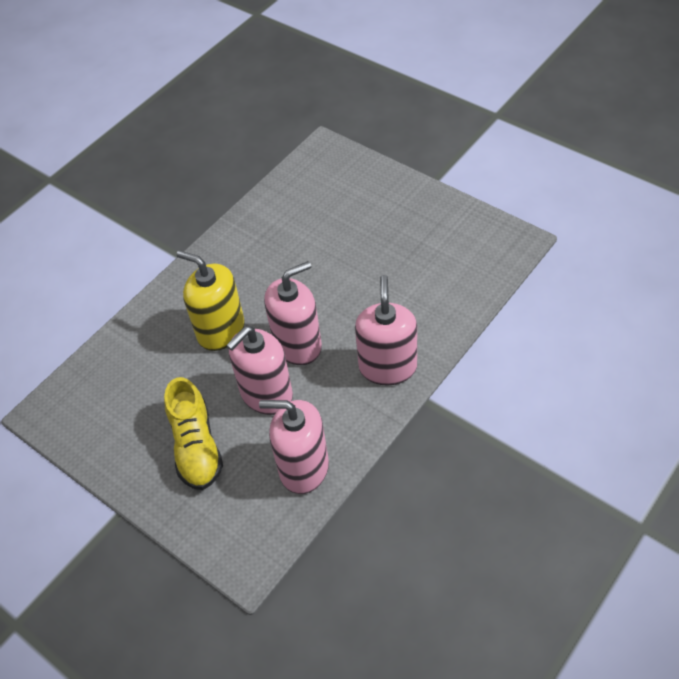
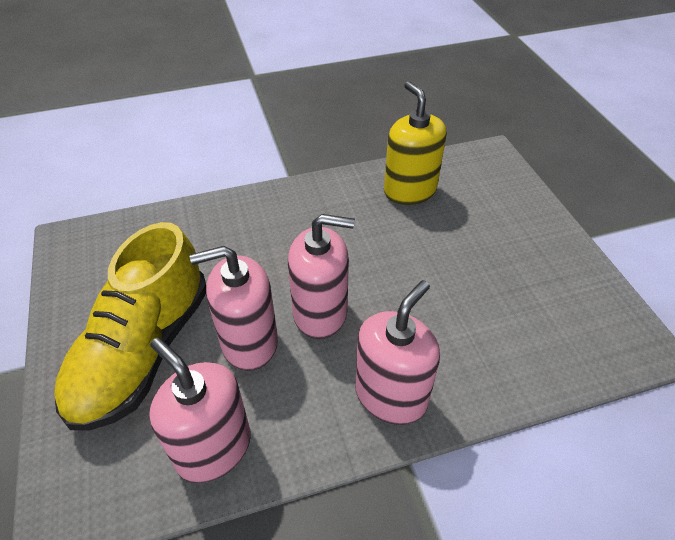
camera: 30 degrees right, 5 degrees down
yellow shoe [164,377,223,490] -> yellow shoe [54,222,206,431], size x1.54
yellow soap dispenser [176,250,245,351] -> yellow soap dispenser moved to [384,81,447,205]

